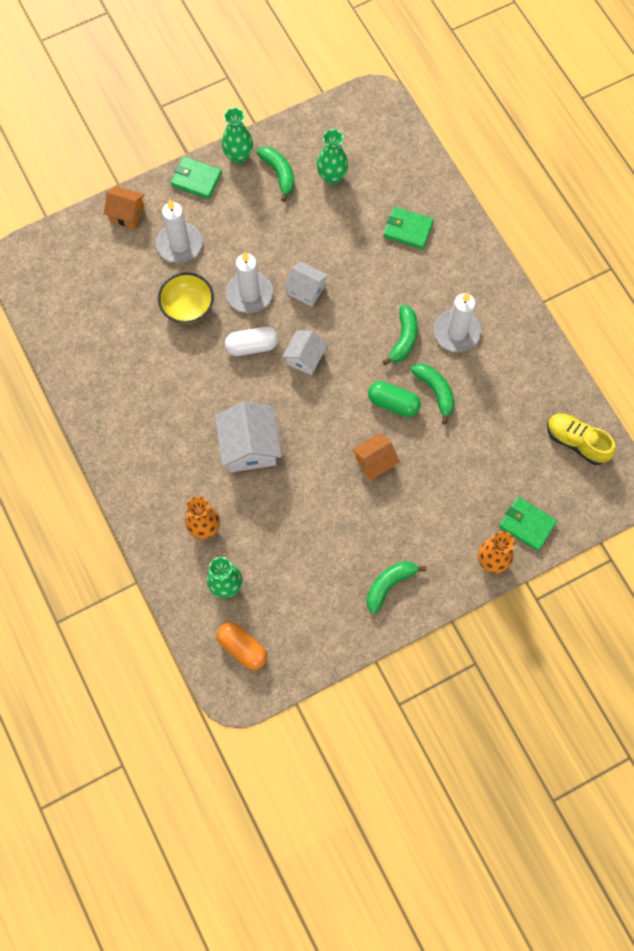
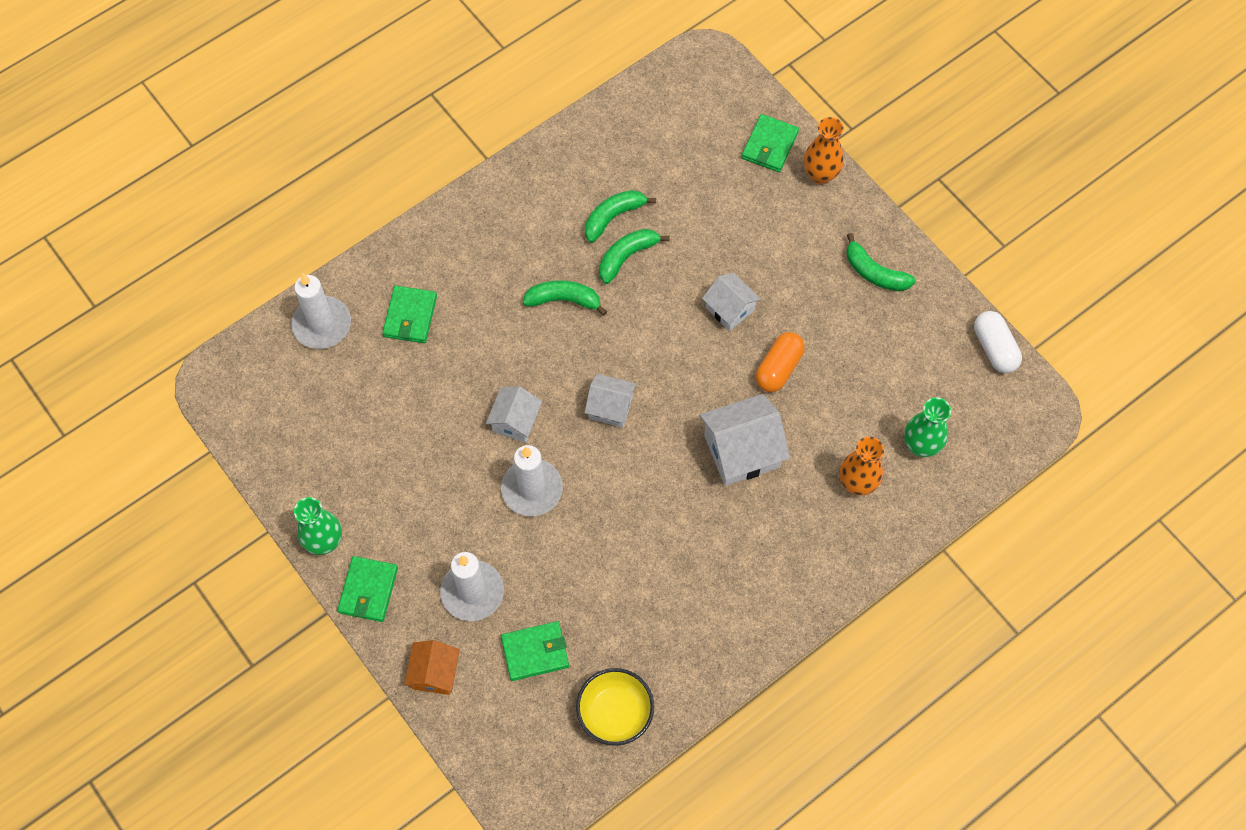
camera: 100 degrees left, 5 degrees down
yellow bowl [158,272,214,324] -> yellow bowl moved to [576,668,654,746]
orange capsule [217,622,267,670] -> orange capsule moved to [756,332,805,392]
white capsule [225,327,278,356] -> white capsule moved to [974,311,1022,373]
green banana [256,147,294,202] -> green banana moved to [585,190,656,243]
green vase [317,129,348,185] -> none
orange house [352,433,400,480] -> white house [702,273,761,331]
green capsule [368,381,421,417] -> none
white candle [434,292,481,352] -> white candle moved to [291,273,351,349]
yellow shoe [547,413,616,465] -> none
none -> green wallet [501,621,569,681]

